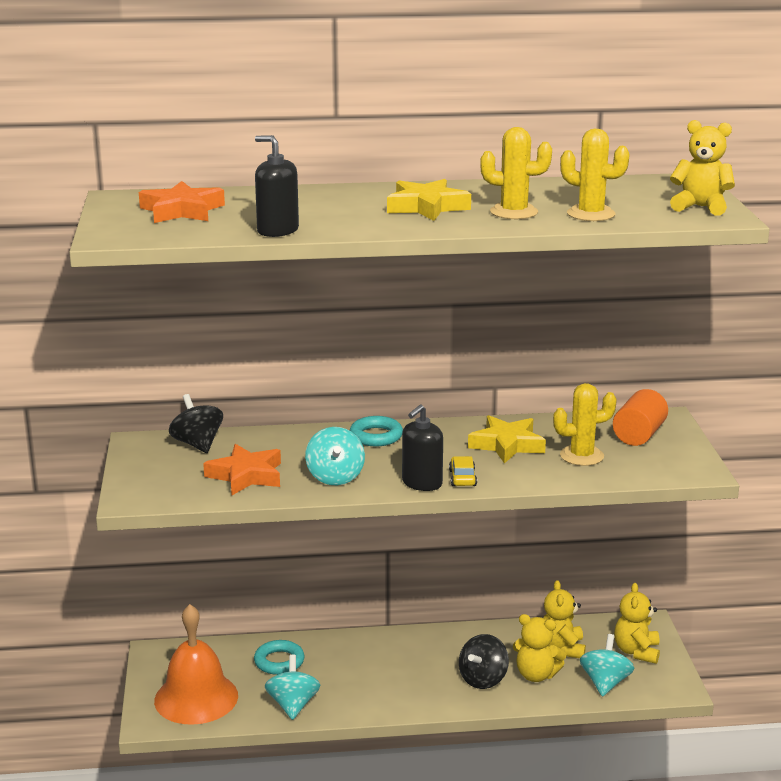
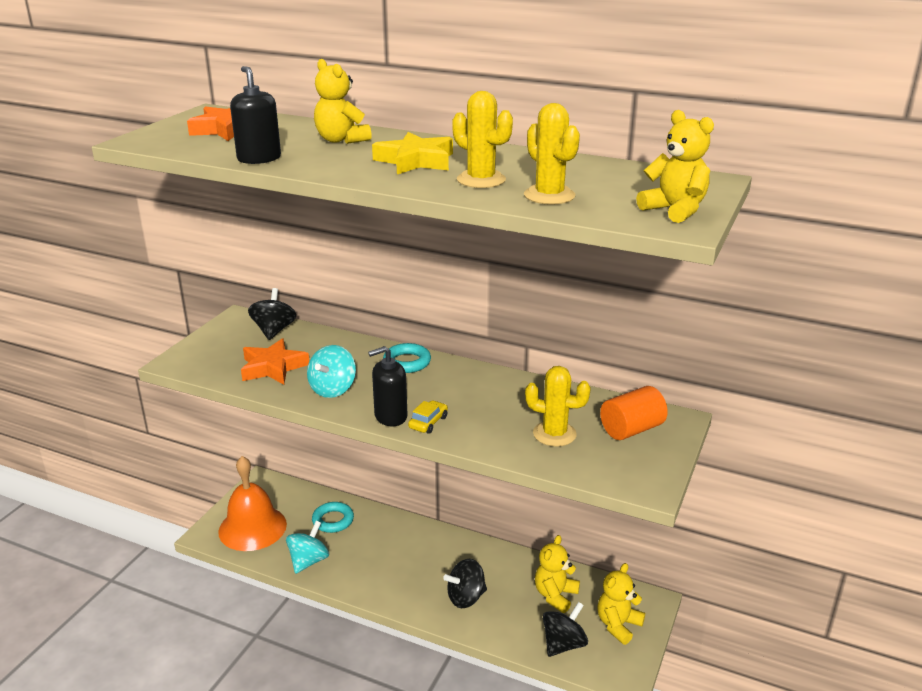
camera: 30 degrees right, 5 degrees up
yellow star [468,415,546,464] -> none
yellow teddy bear [513,614,566,682] -> yellow teddy bear moved to [314,59,372,144]
turquoise spinning top [580,634,634,697] -> black spinning top [543,602,588,657]

